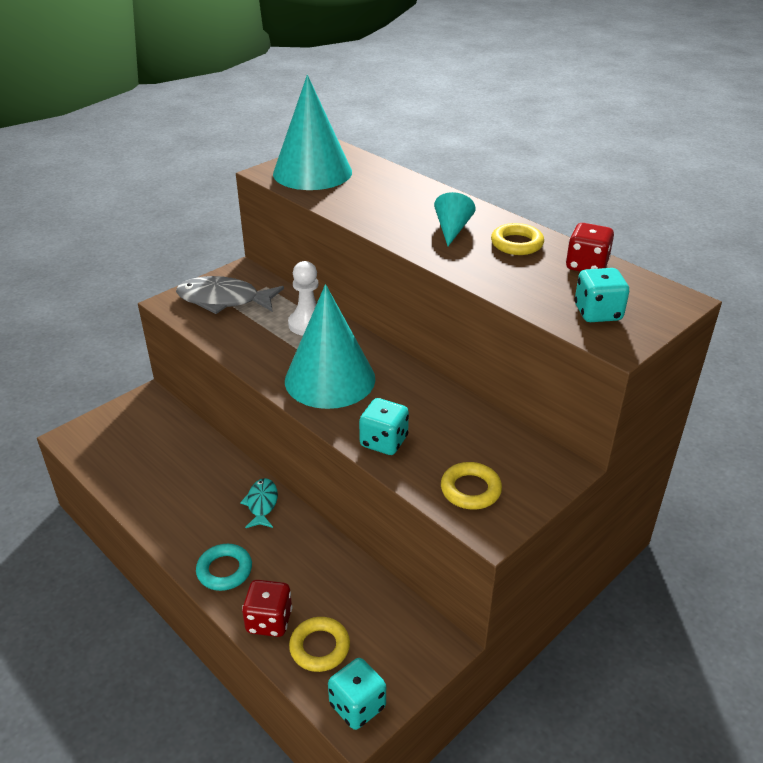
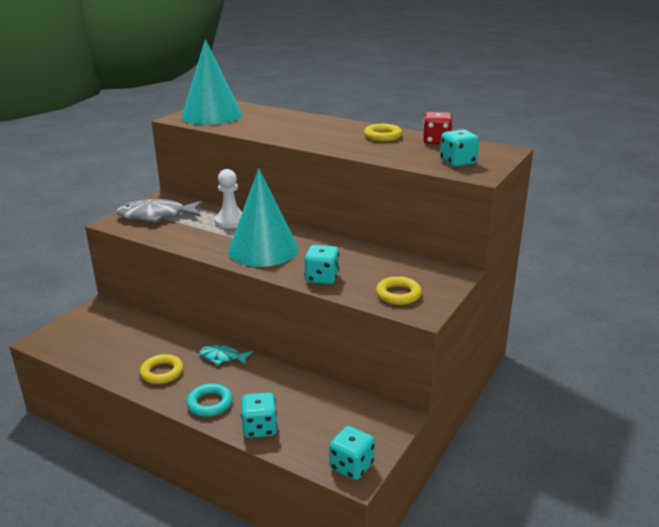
camera: 15 degrees left, 10 degrees down
turquoise fish [240,478,278,528] -> turquoise fish turned 60 degrees counterclockwise [199,345,253,365]
red dice [242,580,292,637] -> turquoise dice [241,392,278,438]
yellow ring [289,617,350,672] -> yellow ring moved to [140,354,183,384]
turquoise cone [434,192,476,246] -> none

